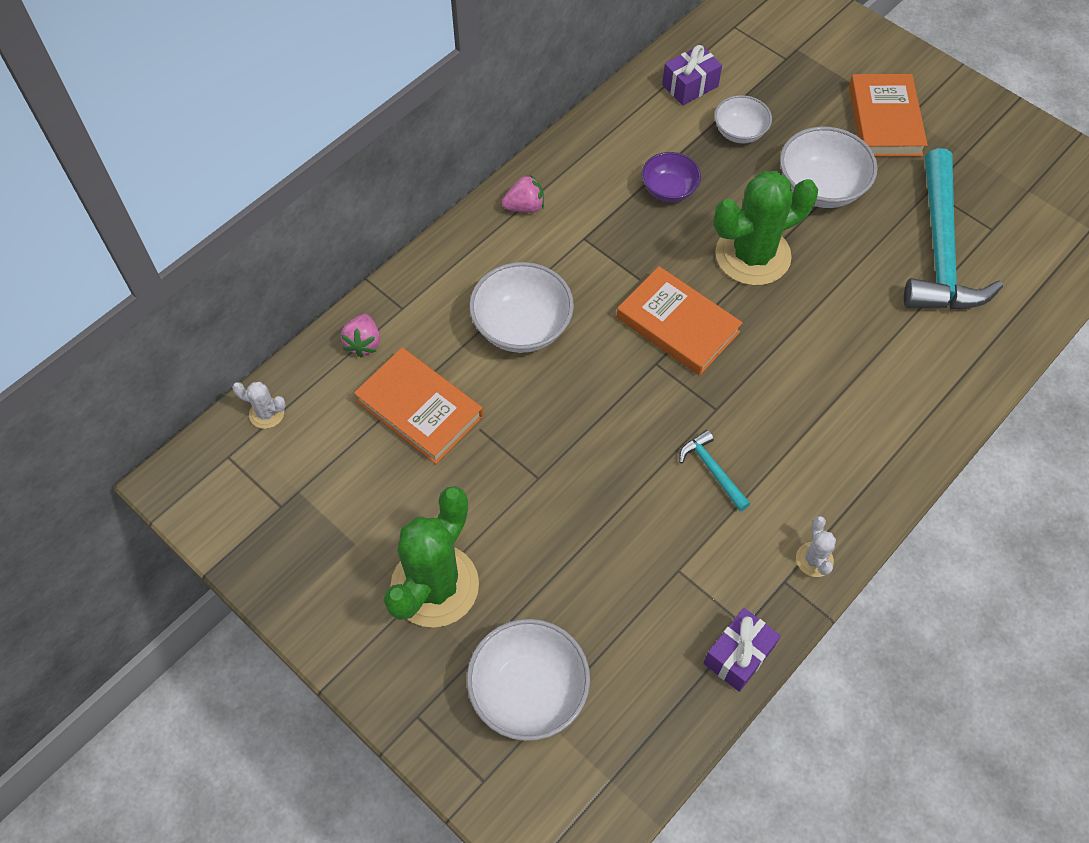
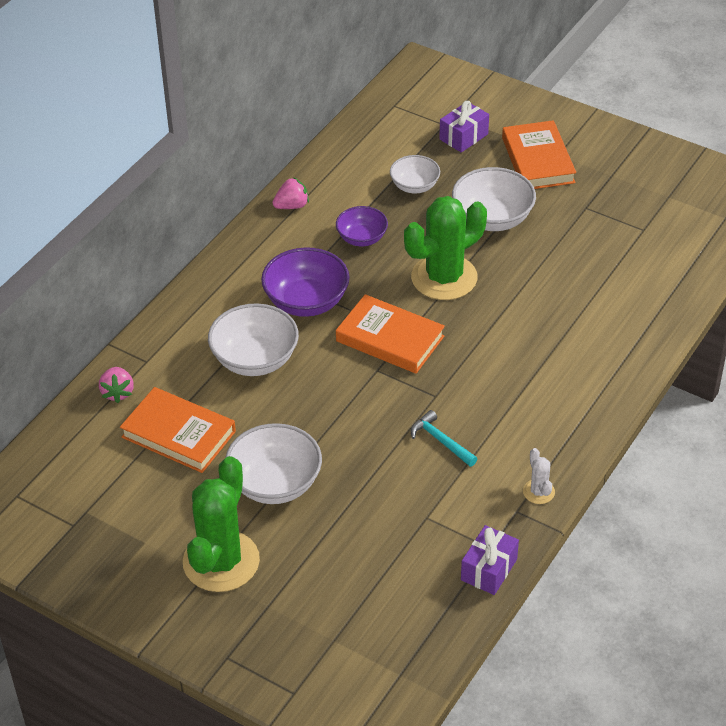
camera: 10 degrees left, 15 degrees down
white cactus [232,382,286,429] -> none
white bowl [467,619,590,741] -> white bowl moved to [225,423,322,504]
pink strawberry [502,175,544,213] -> pink strawberry moved to [272,177,309,209]
purple gift [662,45,722,105] -> purple gift moved to [439,101,489,153]
turquoise hammer [904,148,1003,309] -> none
none -> purple bowl [261,247,350,317]

